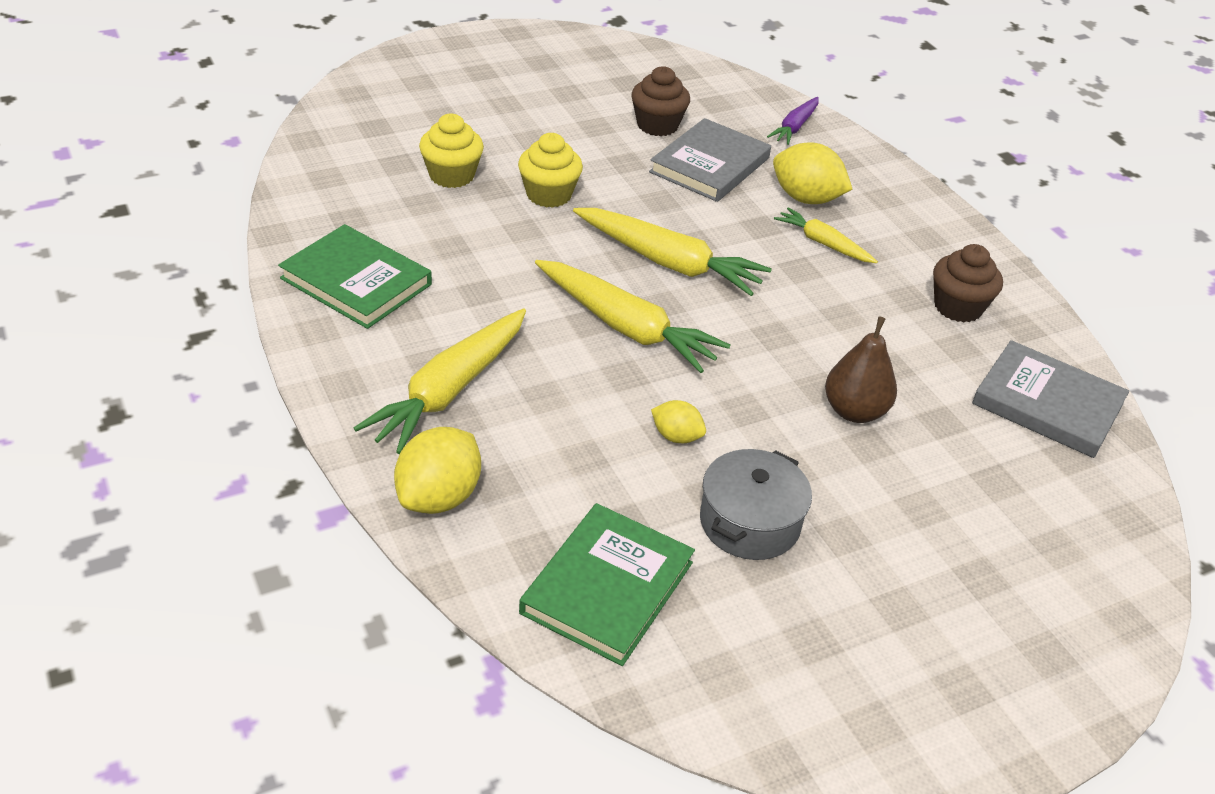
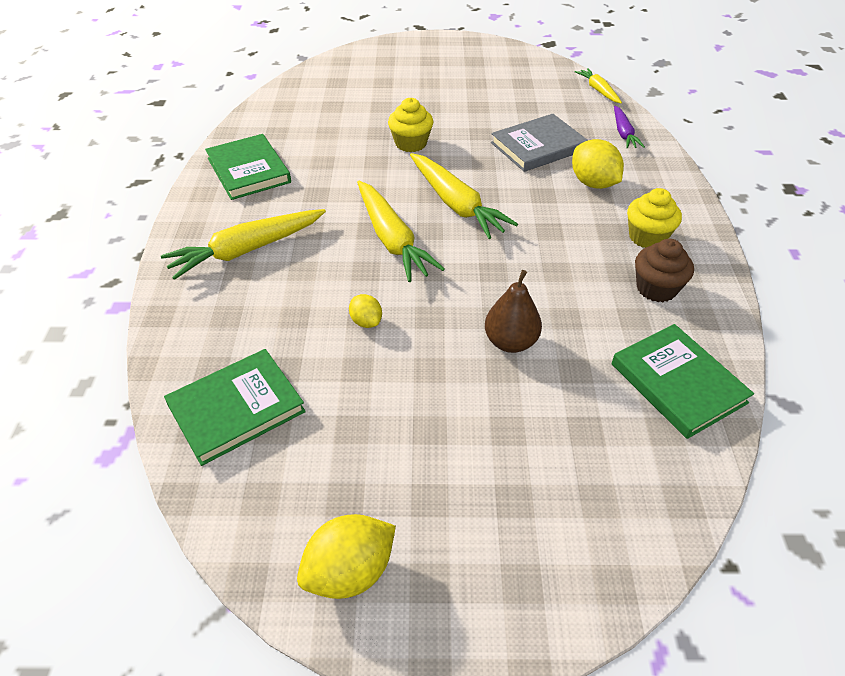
camera: 30 degrees right, 5 degrees up
yellow lemon [394,427,481,514] -> yellow lemon moved to [297,514,396,599]
yellow cupcake [419,114,484,188] -> yellow cupcake moved to [627,188,682,248]
brown cupcake [631,66,690,136] -> none
grey pot [700,449,812,560] -> none
purple carrot [767,97,819,145] -> purple carrot turned 60 degrees counterclockwise [614,106,645,149]
yellow carrot [774,208,878,263] -> yellow carrot moved to [575,68,622,103]
grey book [972,340,1129,458] -> green book [612,324,754,439]

